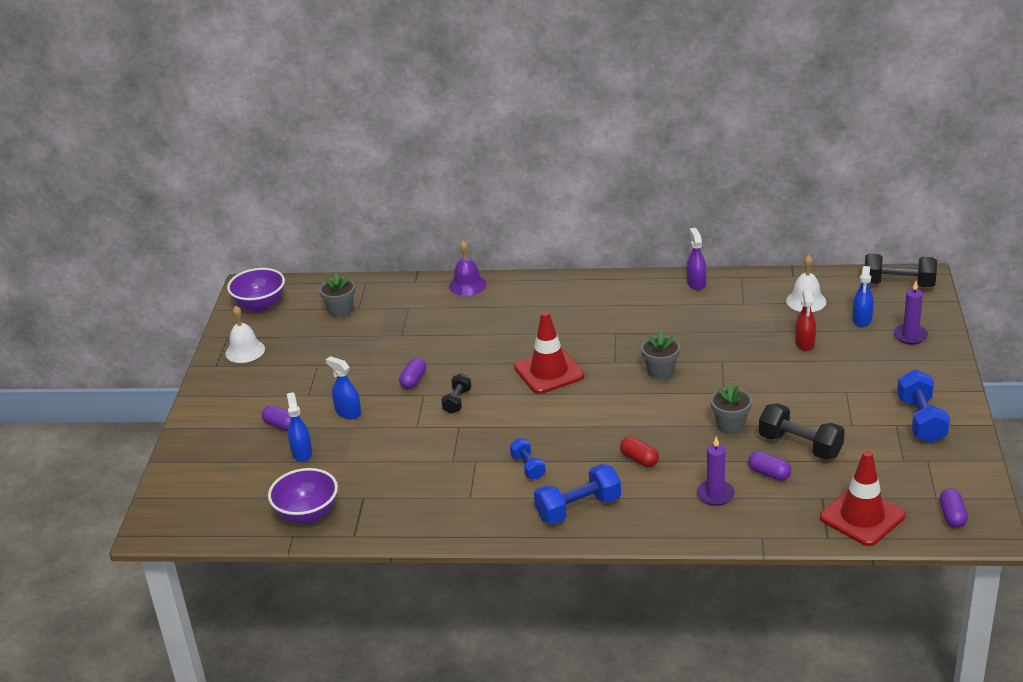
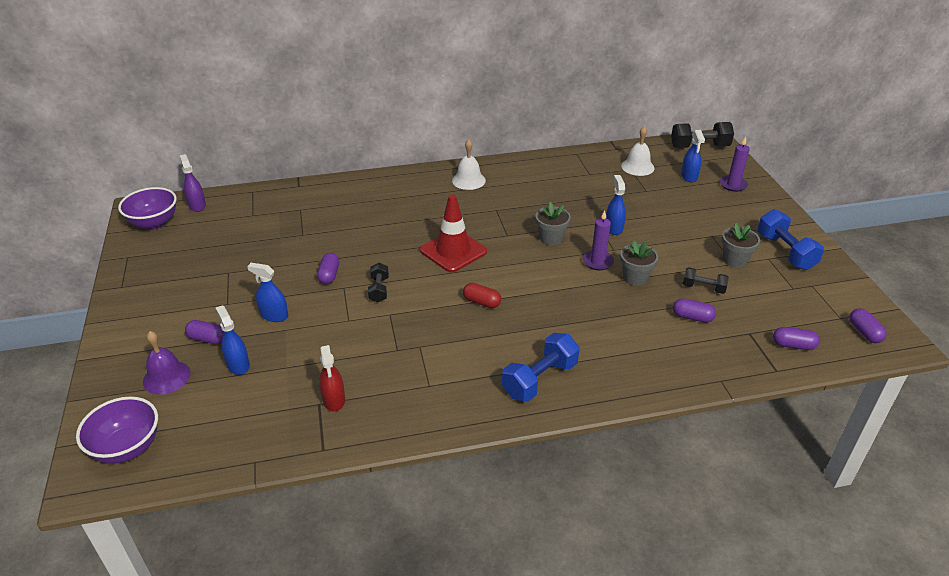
camera: 20 degrees left, 5 degrees up
white bell [225,306,265,363] -> white bell moved to [452,139,486,190]
purple bowl [268,468,338,524] -> purple bowl moved to [76,396,158,464]
grey flower pot [319,273,355,317] -> grey flower pot moved to [722,223,760,268]
purple bell [449,240,487,296] -> purple bell moved to [143,331,191,395]
blue dumbbell [510,438,546,479] -> none
red capsule [620,437,659,467] -> red capsule moved to [463,283,501,308]
purple spray bottle [687,228,707,290] -> purple spray bottle moved to [179,154,206,212]
purple candle [697,436,735,506] -> purple candle moved to [583,210,614,270]
black dumbbell [759,403,845,460] -> black dumbbell [683,267,729,294], size x0.59
red spray bottle [795,289,816,351] -> red spray bottle moved to [319,345,345,412]
red traffic cone [820,450,906,546] -> purple capsule [773,327,819,350]
none -> blue spray bottle [606,175,626,235]

